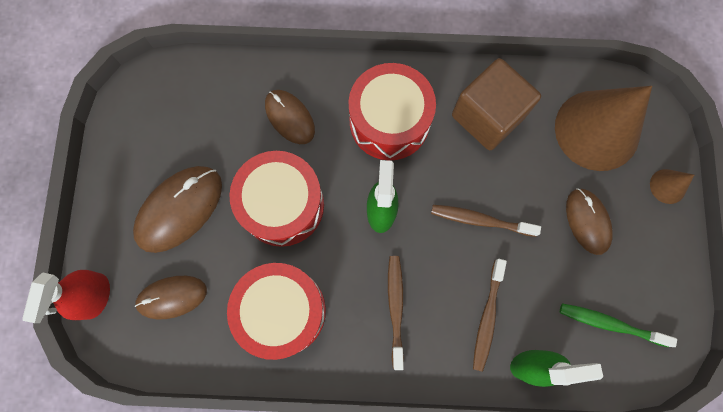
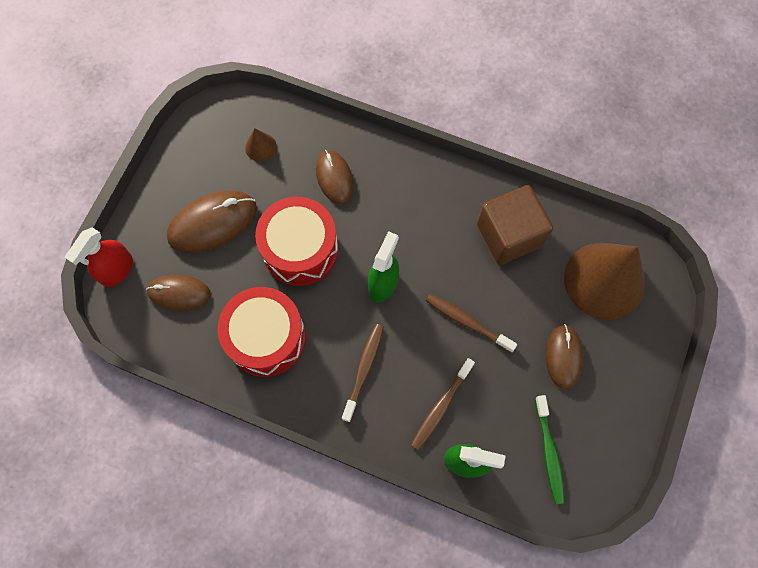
camera: 20 degrees right, 5 degrees down
red drum [348,63,436,160] -> none
green toothbrush [560,303,677,347] -> green toothbrush turned 135 degrees counterclockwise [535,395,565,504]
brown cone [650,169,694,204] -> brown cone moved to [245,128,277,162]

